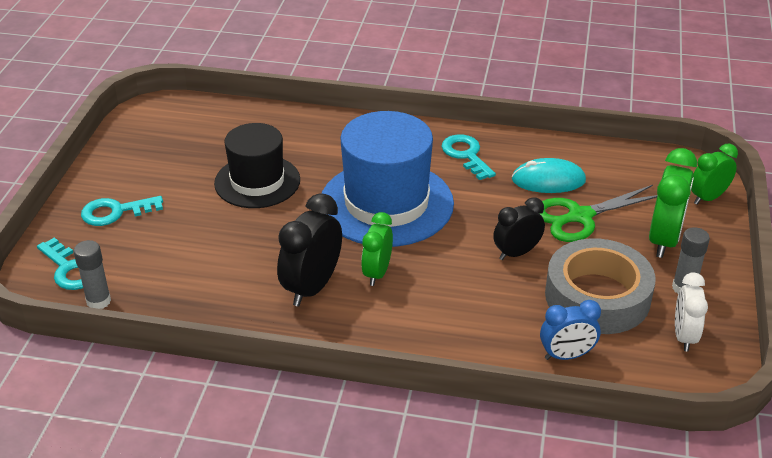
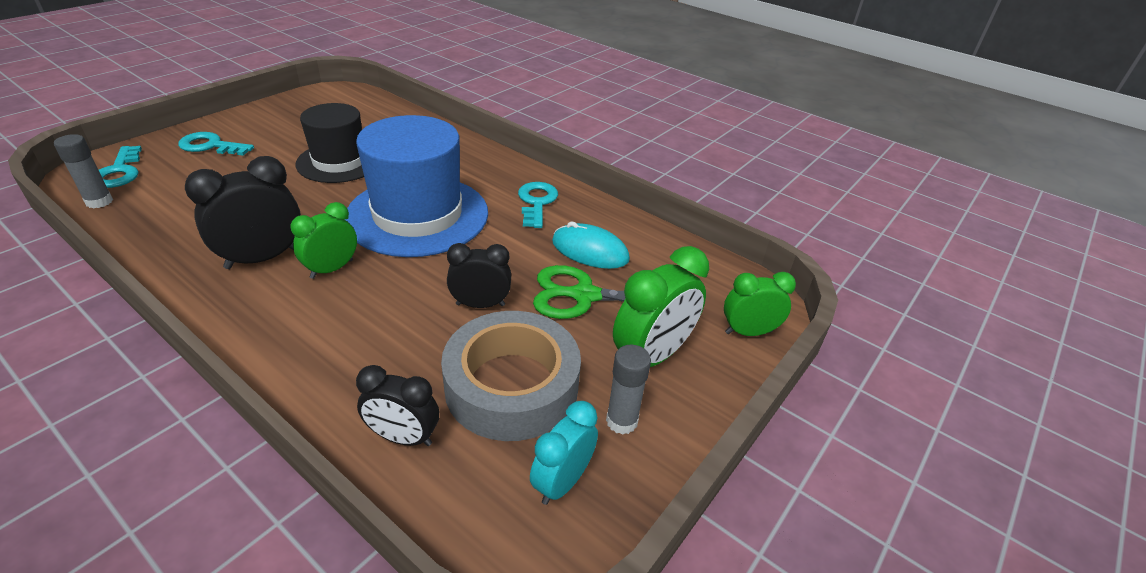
camera: 25 degrees right, 0 degrees up
blue clock [540,300,601,360] -> black clock [356,365,439,446]
white clock [675,273,708,352] -> turquoise clock [530,401,598,505]

